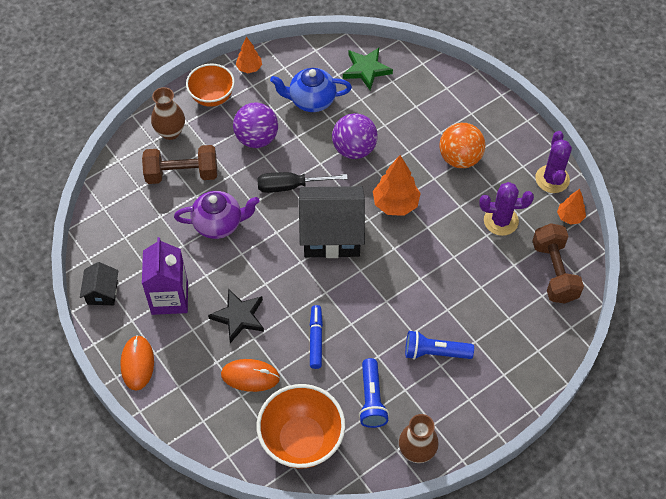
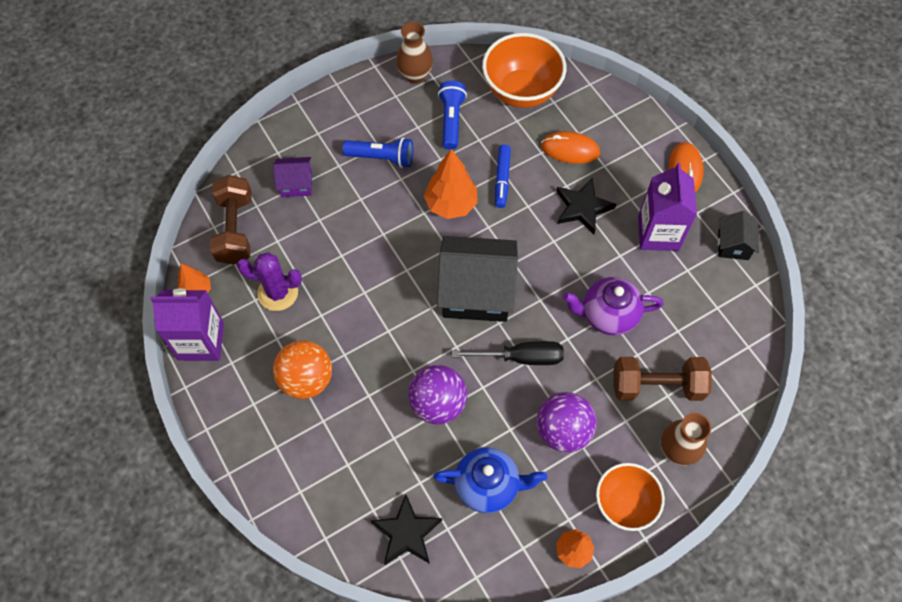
camera: 175 degrees left, 5 degrees up
green star [343,48,393,90] -> black star [371,495,442,565]
orange tree [373,155,421,216] -> orange tree moved to [424,149,478,219]
purple cactus [535,131,572,193] -> purple carton [150,288,224,361]
none -> purple house [273,157,312,197]

